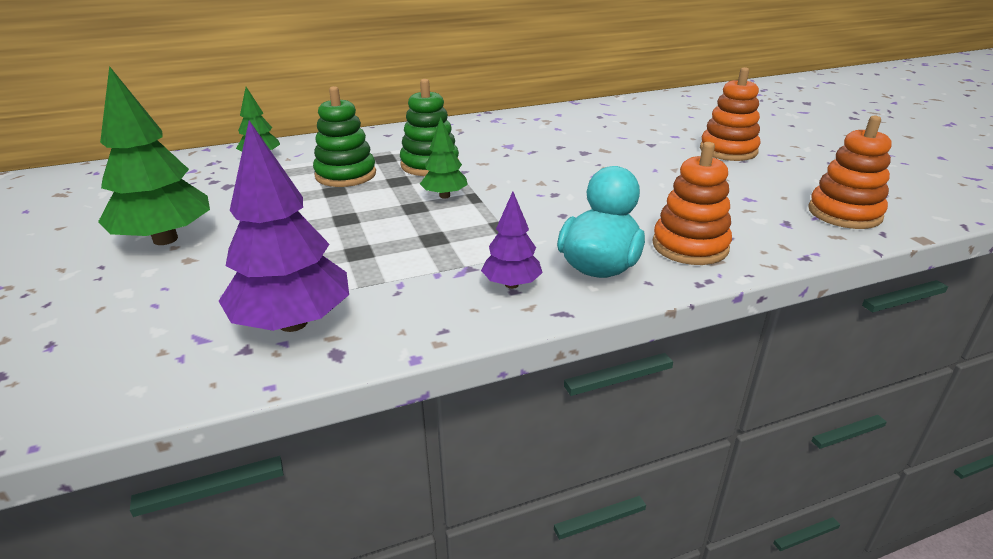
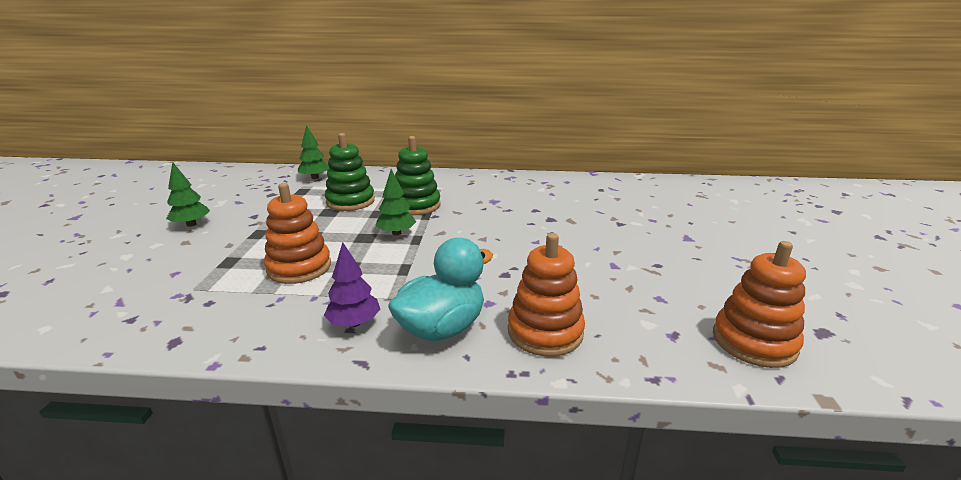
camera: 25 degrees right, 5 degrees down
green tree [98,66,210,245] -> green tree [166,162,210,227], size x0.54
purple tree [219,120,349,332] -> none
orange stacking toy [700,67,760,161] -> orange stacking toy moved to [264,183,331,284]

